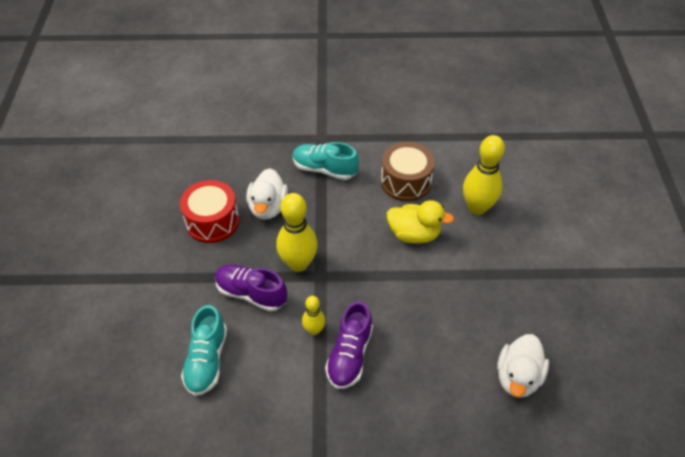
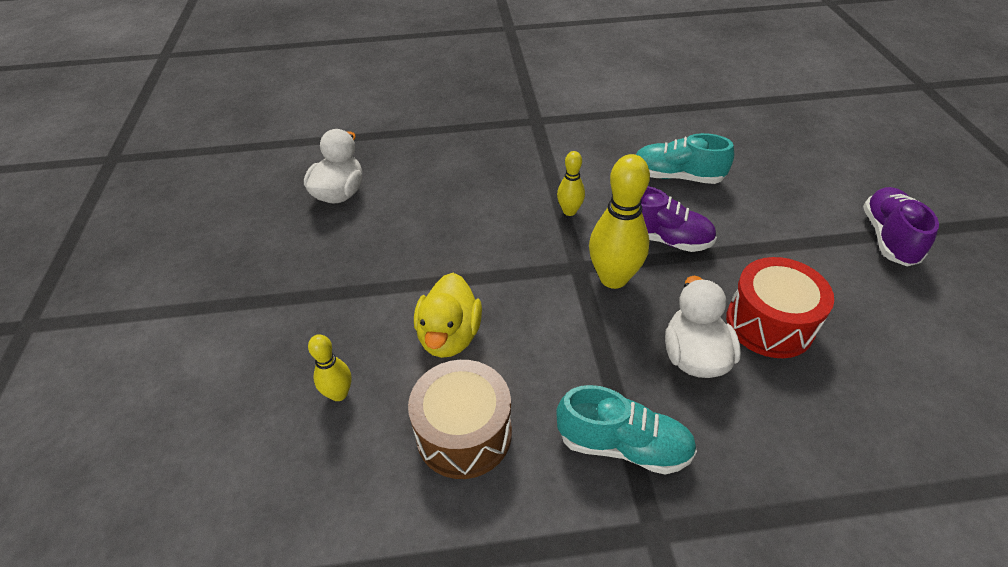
camera: 175 degrees right, 5 degrees down
turquoise shoe [181,305,227,396] -> turquoise shoe turned 75 degrees counterclockwise [636,133,734,184]
purple shoe [325,301,373,389] -> purple shoe moved to [863,187,939,266]
yellow duck [387,200,454,244] -> yellow duck turned 90 degrees counterclockwise [414,273,482,358]
yellow bowling pin [463,135,505,215] -> yellow bowling pin [308,334,352,401], size x0.54

